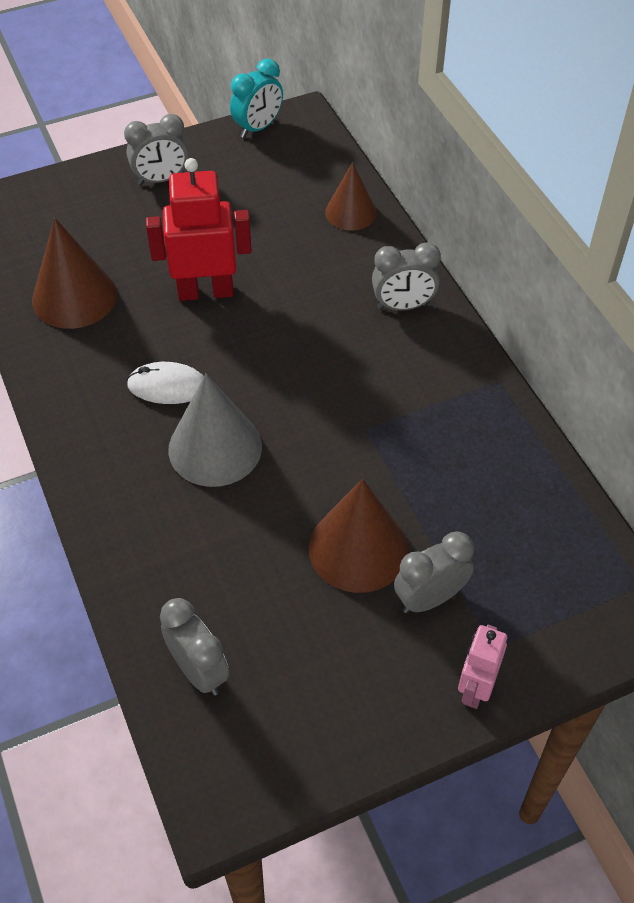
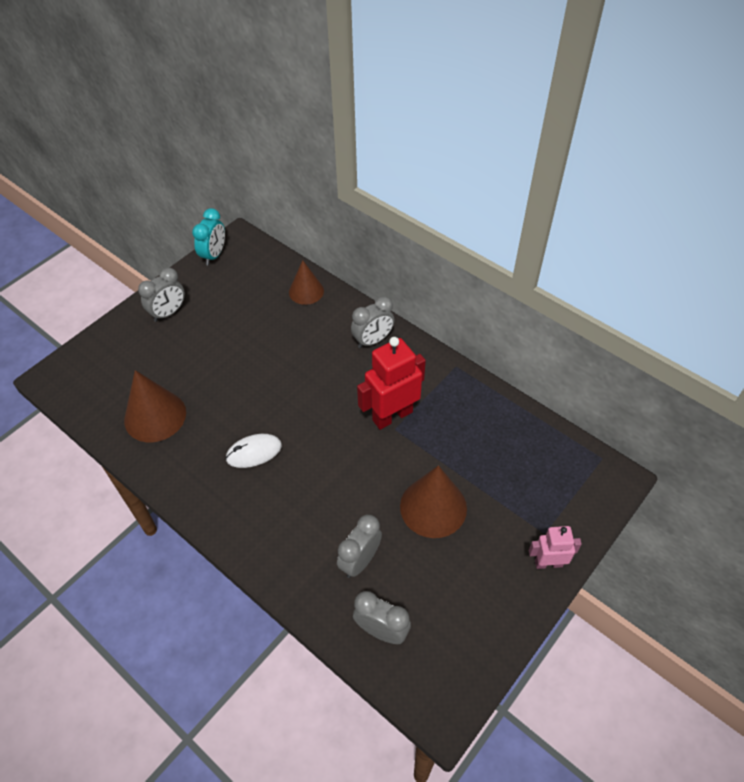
camera: 25 degrees left, 0 degrees up
red robot [146,158,252,301] -> red robot moved to [357,337,426,430]
grey cone [168,373,262,487] -> none
grey clock [394,531,474,613] -> grey clock moved to [337,514,382,578]
pink robot [458,625,507,709] -> pink robot turned 90 degrees clockwise [529,526,582,569]

